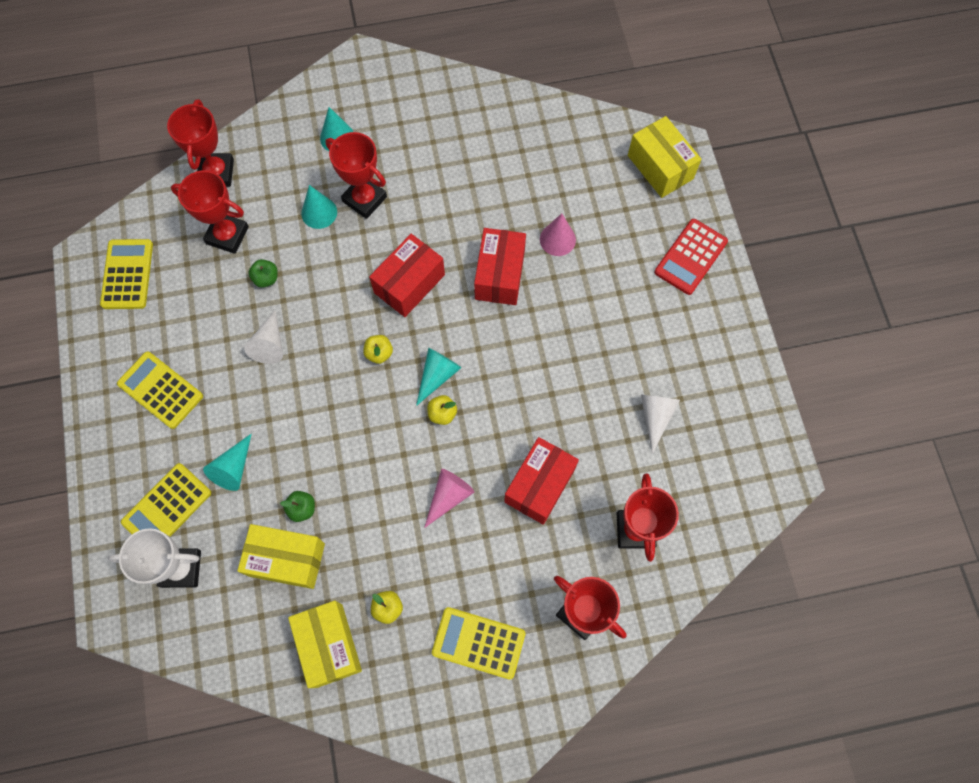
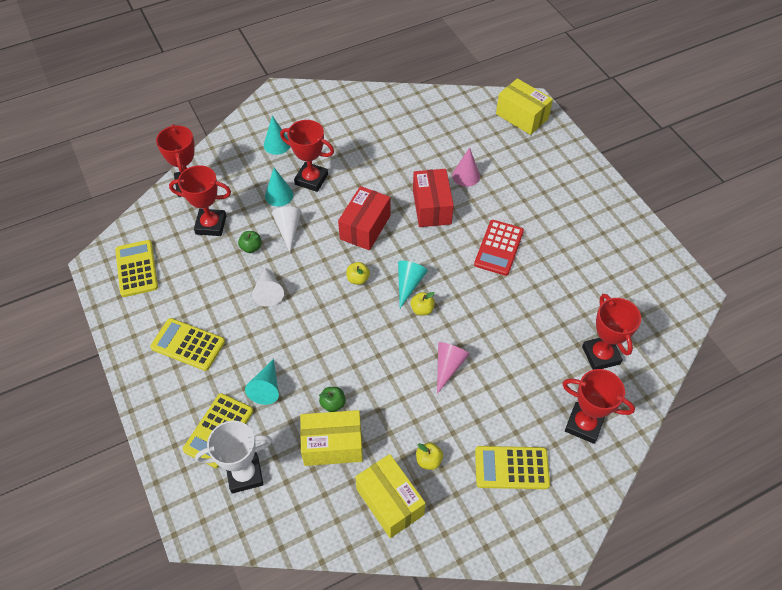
camera: 15 degrees left, 15 degrees down
red box [504,437,579,525] -> none
white cone [641,394,680,454] -> white cone moved to [272,207,301,252]
red calculator [654,219,728,295] -> red calculator moved to [474,220,524,276]

